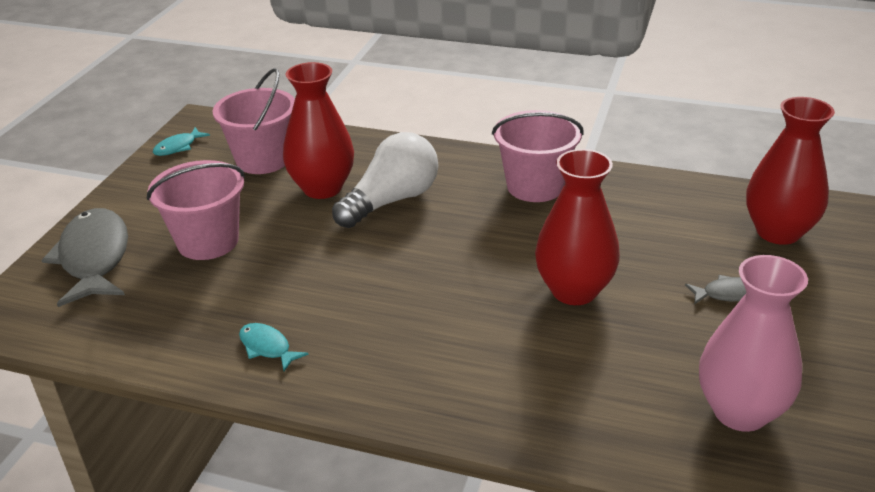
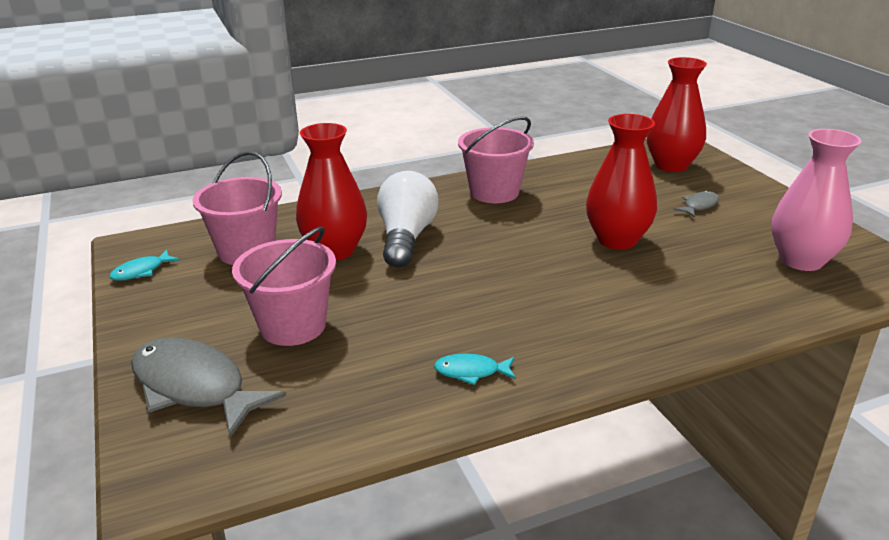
camera: 40 degrees left, 5 degrees down
turquoise fish [153,127,210,156] -> turquoise fish turned 45 degrees clockwise [109,250,180,281]

